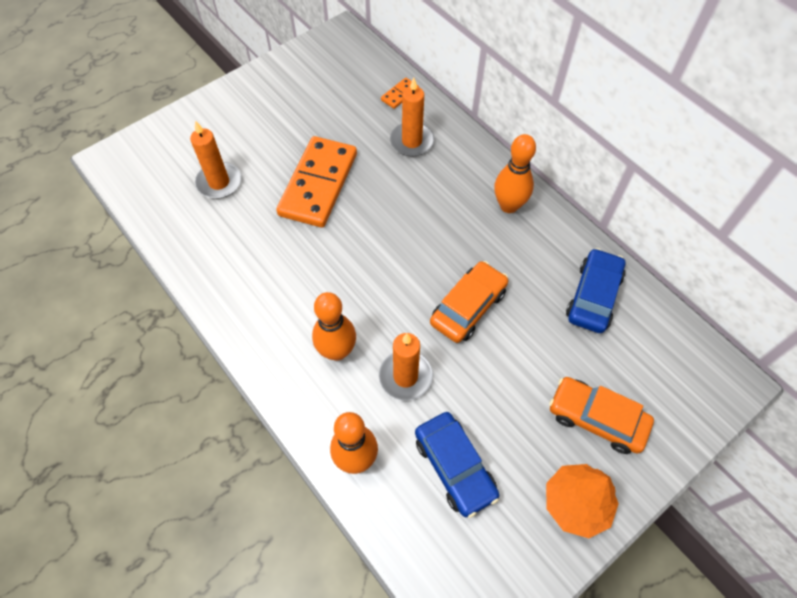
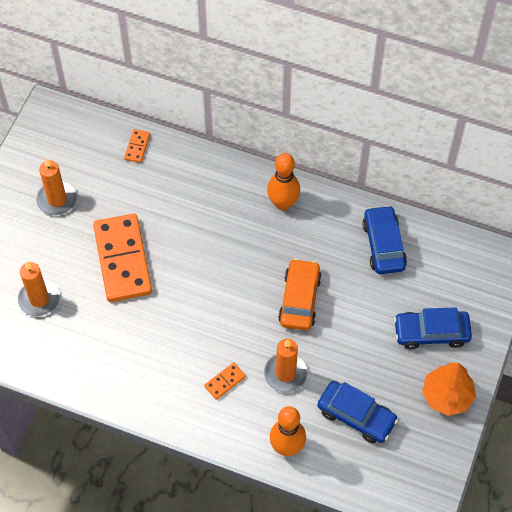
camera: 30 degrees left, 0 degrees up
orange bowling pin [312,292,356,361] -> orange domino [204,362,246,400]
orange candle [390,78,434,157] -> orange candle moved to [36,158,77,215]
orange car [549,377,654,454] -> blue car [394,307,472,349]

